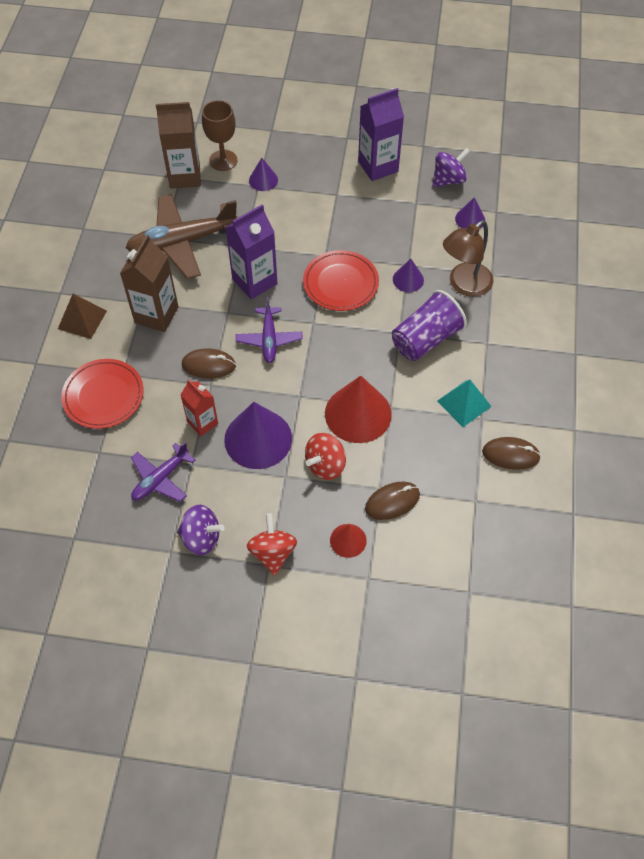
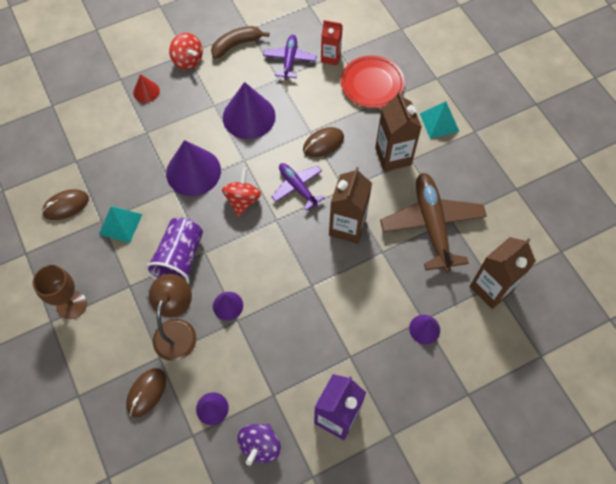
camera: 145 degrees right, 5 degrees up
brown pyramid [58,294,107,339] -> turquoise pyramid [420,101,459,139]
brown plane [126,194,238,279] -> brown plane turned 45 degrees counterclockwise [380,173,487,272]
purple spinning top [177,505,225,555] -> brown banana [211,26,269,59]
red carton [181,379,218,436] -> red carton moved to [321,20,343,66]
brown goblet [202,100,237,171] -> brown goblet moved to [32,265,87,319]
purple carton [225,204,277,299] -> brown carton [329,167,372,244]
red plate [303,250,379,311] -> none
red spinning top [305,433,346,480] -> red spinning top moved to [222,168,261,217]
red cone [325,376,392,443] -> purple cone [166,140,221,196]
brown mouse [365,482,420,520] -> brown mouse moved to [126,368,166,417]

